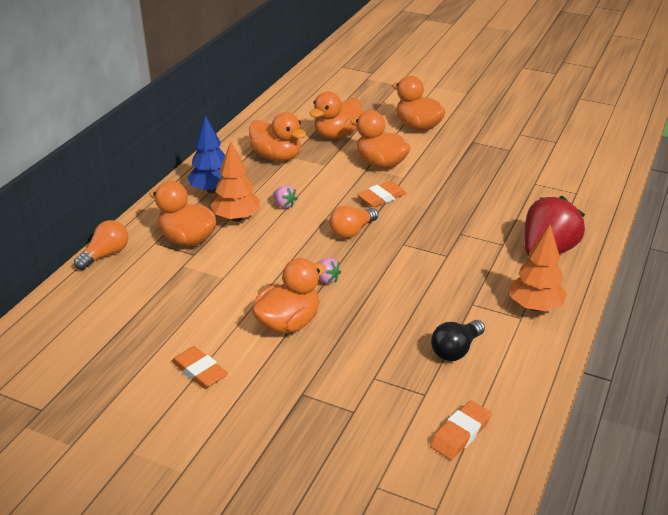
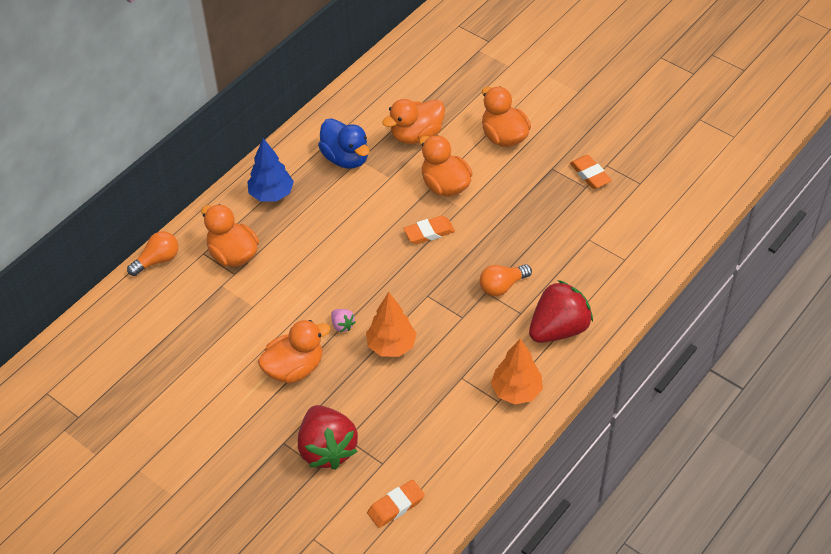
camera: 15 degrees right, 15 degrees up
orange eraser [171,346,228,389] -> orange eraser moved to [570,155,612,189]
orange tree [211,141,260,222] -> orange tree moved to [366,292,417,357]
orange duck [249,112,307,161] -> blue duck [318,118,370,169]
pink strawberry [273,185,298,209] -> none
orange light bulb [329,206,378,239] -> orange light bulb moved to [480,264,532,296]
black light bulb [431,320,485,361] -> none
none -> red strawberry [298,405,358,470]

